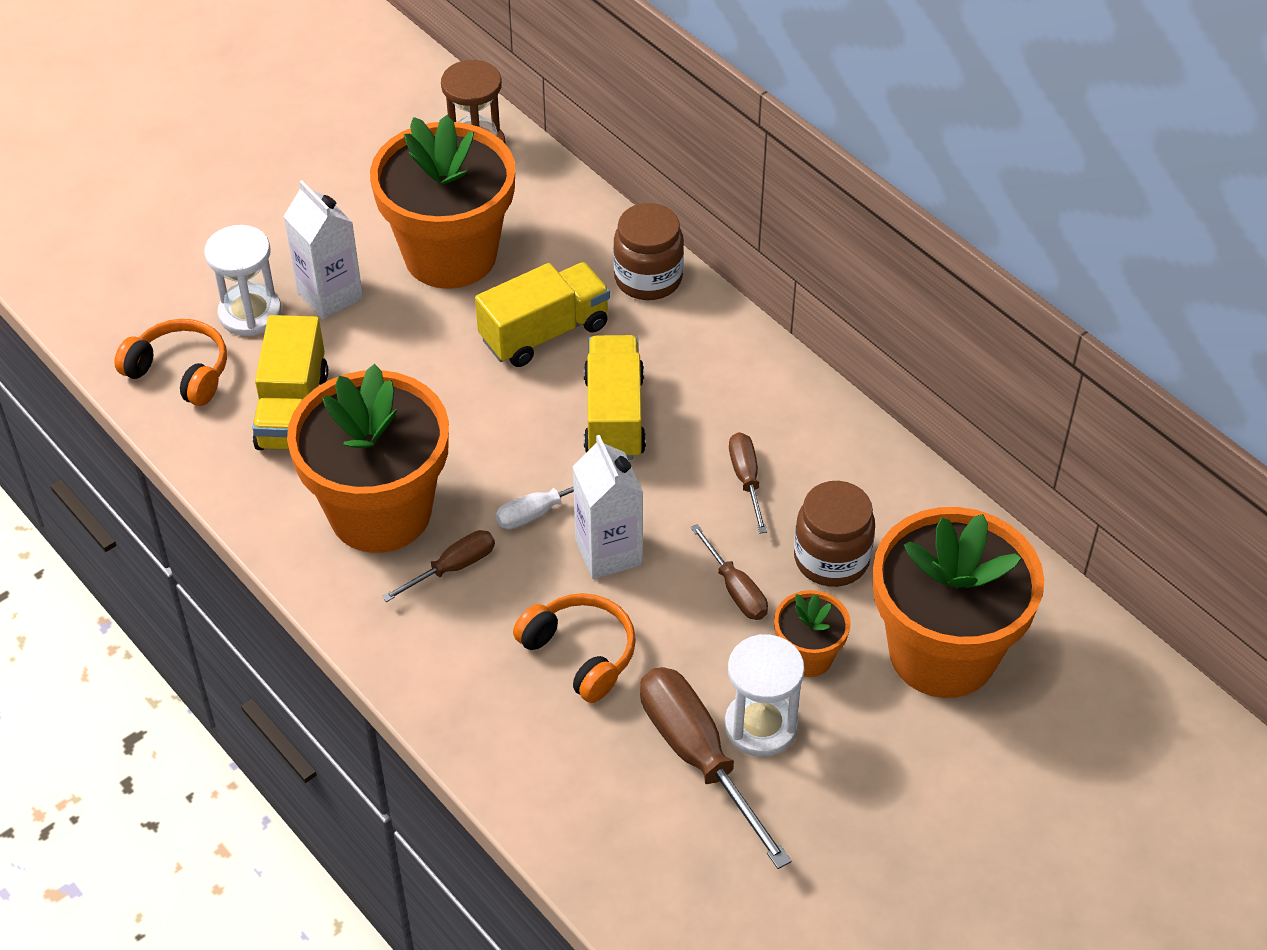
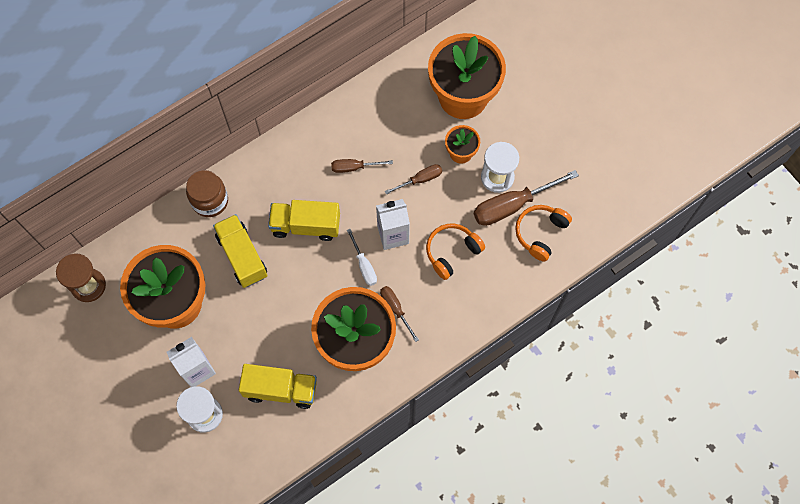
camera: 85 degrees left, 20 degrees up
orange headphones [114,319,227,406] -> orange headphones moved to [515,205,572,262]
brown jar [794,481,875,587] -> none

